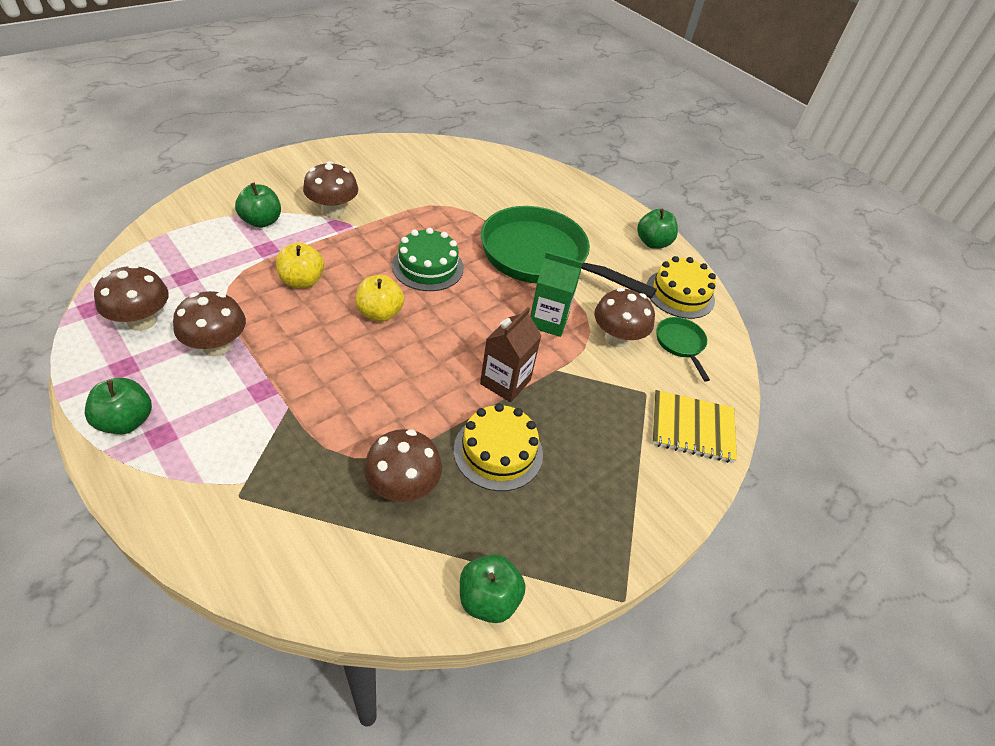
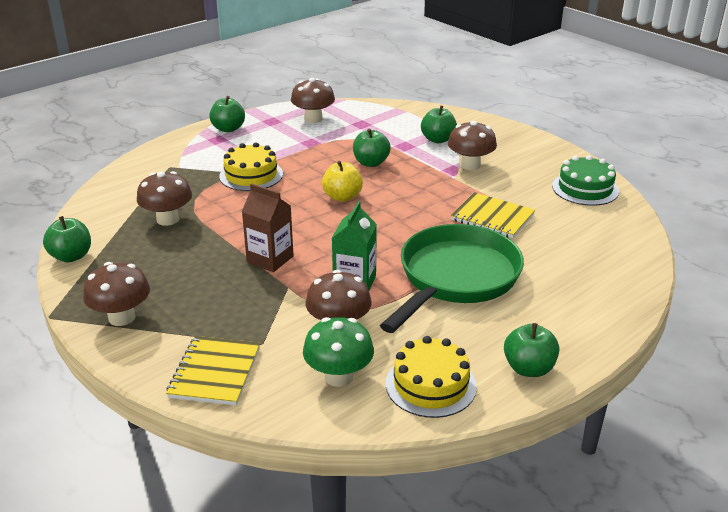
camera: 95 degrees right, 15 degrees down
brown mushroom [173,291,246,357] -> brown mushroom moved to [83,262,150,326]
yellow apple [276,242,324,288] -> green apple [353,129,391,167]
green cake [392,228,464,291] -> green cake moved to [552,155,619,206]
yellow cake [454,403,543,491] -> yellow cake moved to [219,143,283,191]
green pan [657,317,710,382] -> green mushroom [303,317,374,387]
none -> yellow notebook [451,192,535,238]

